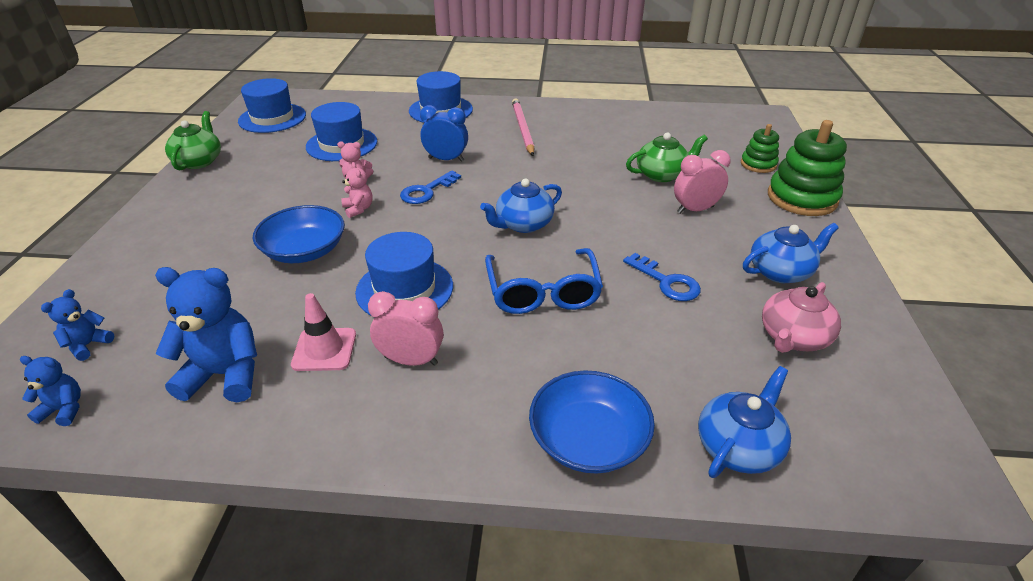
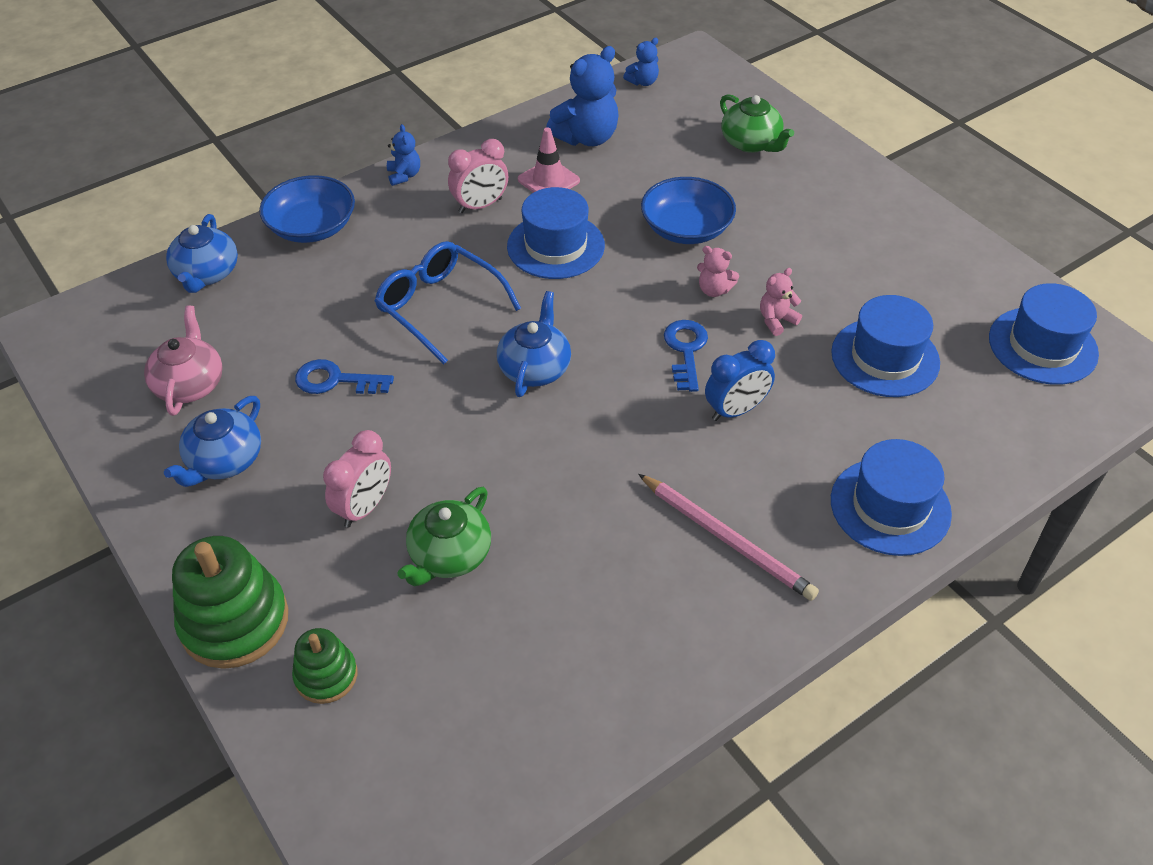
camera: 140 degrees right, 10 degrees up
blue teddy bear [41,289,115,361] -> blue teddy bear moved to [387,124,420,186]
green teapot [165,111,221,170] -> green teapot moved to [720,94,794,153]

